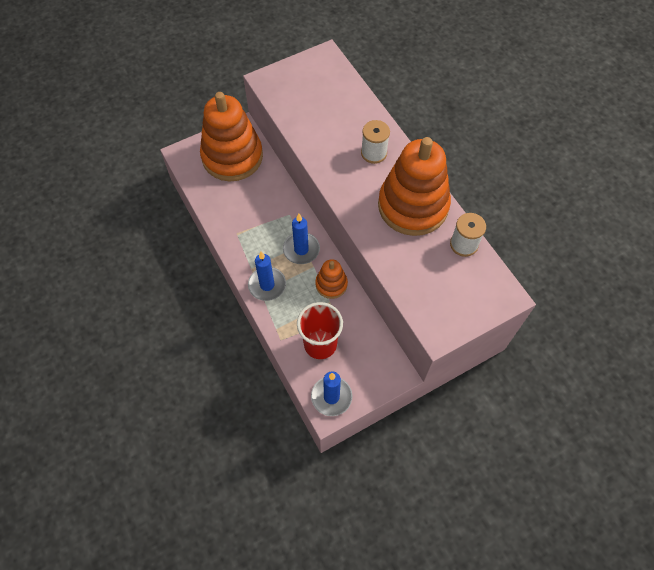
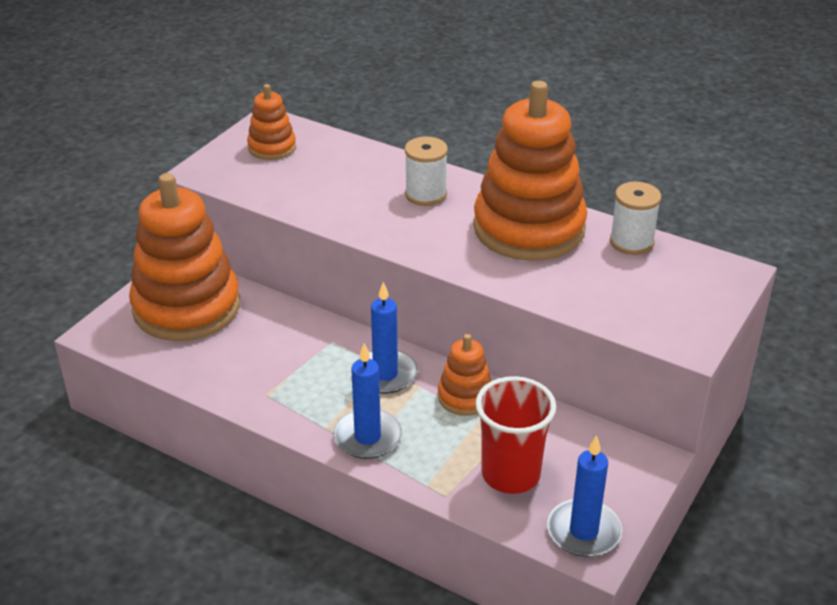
camera: 30 degrees left, 25 degrees down
none -> orange stacking toy [247,84,296,160]

